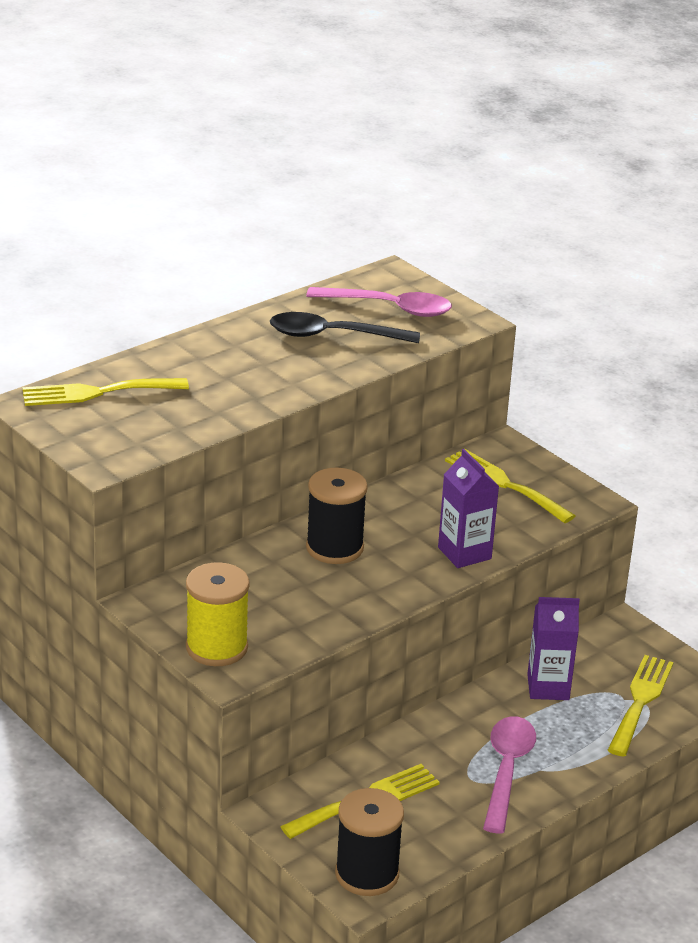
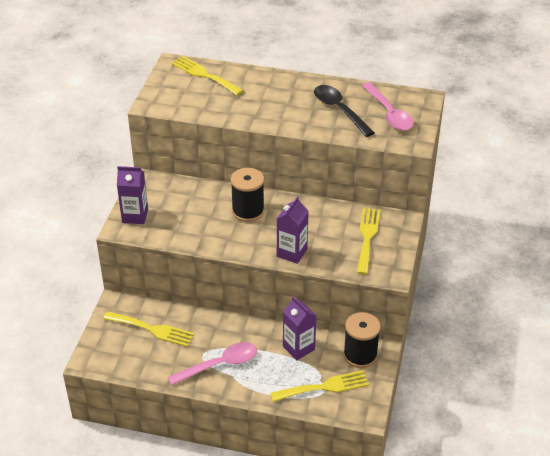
camera: 55 degrees right, 10 degrees up
yellow spool [186,562,250,666] -> purple carton [117,166,148,224]
black spool [335,788,404,896] -> black spool moved to [343,312,381,368]

